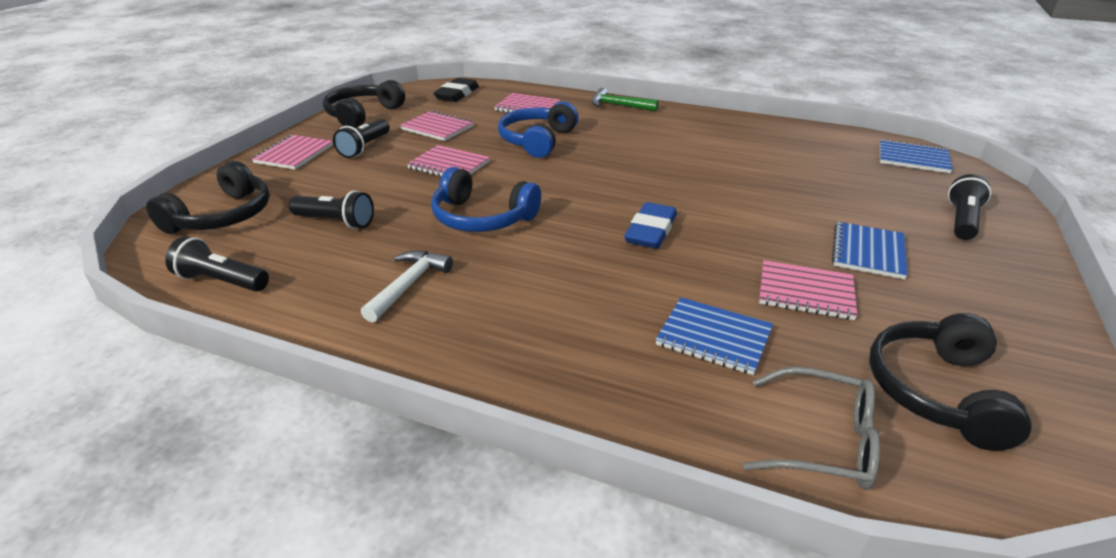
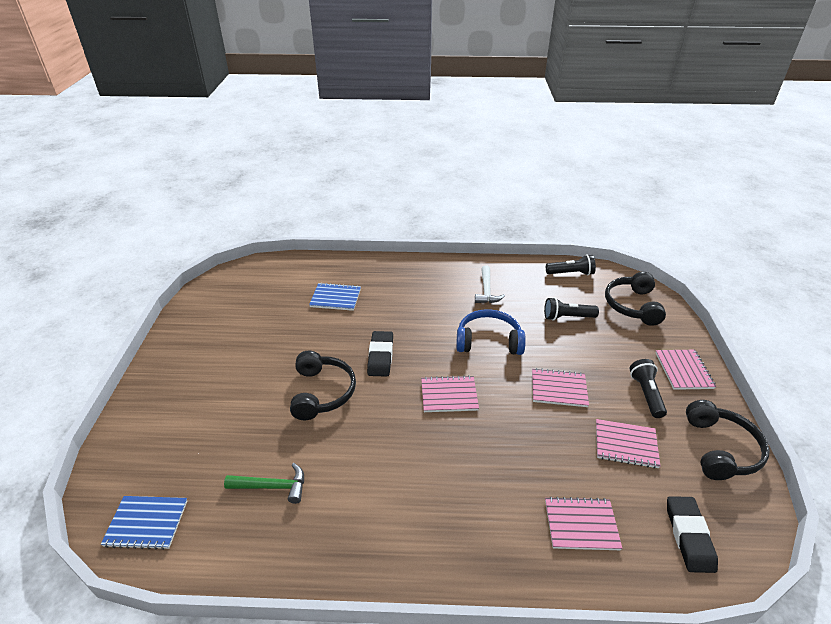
camera: 160 degrees right, 5 degrees up
blue headphones [498,101,579,158] -> none
green hammer [592,88,659,111] -> green hammer moved to [224,463,304,504]
blue eraser [624,202,677,249] -> black eraser [367,331,393,377]
grey glasses [743,367,880,490] -> none
pink notebook [759,260,858,320] -> pink notebook moved to [421,375,479,412]
blue notebook [832,222,908,279] -> none
black headphones [869,313,1032,451] -> black headphones moved to [290,351,356,420]
black flashlight [948,174,991,240] -> none

